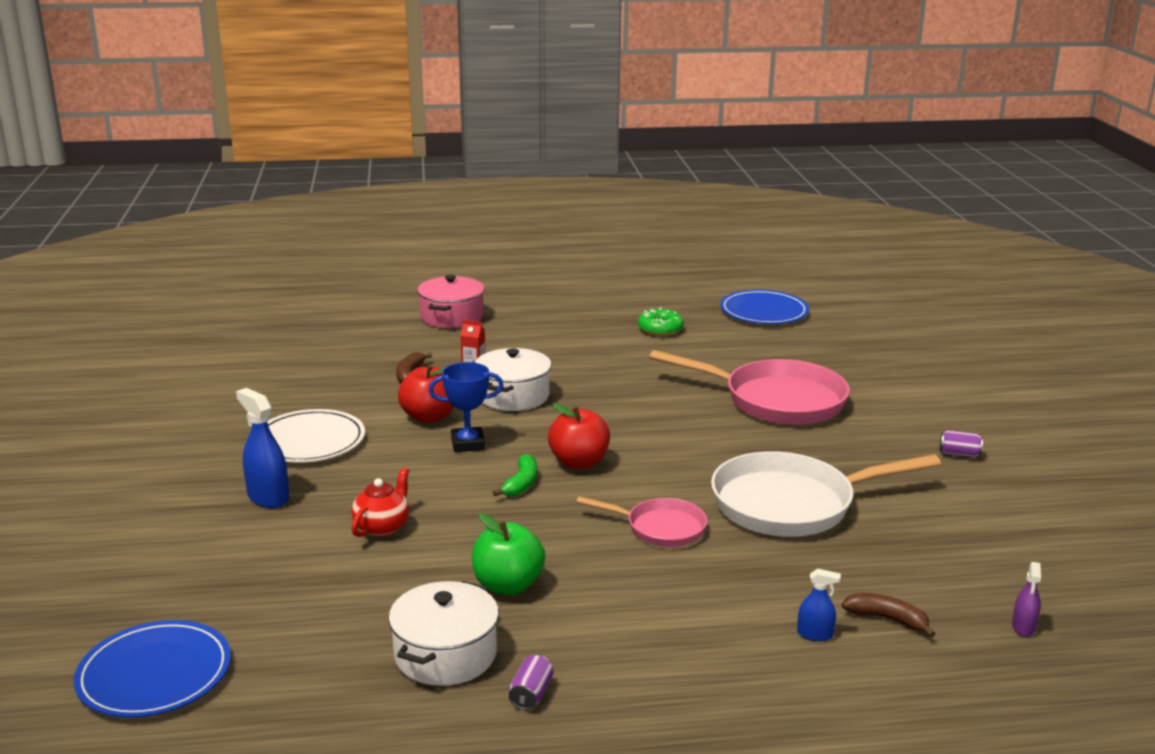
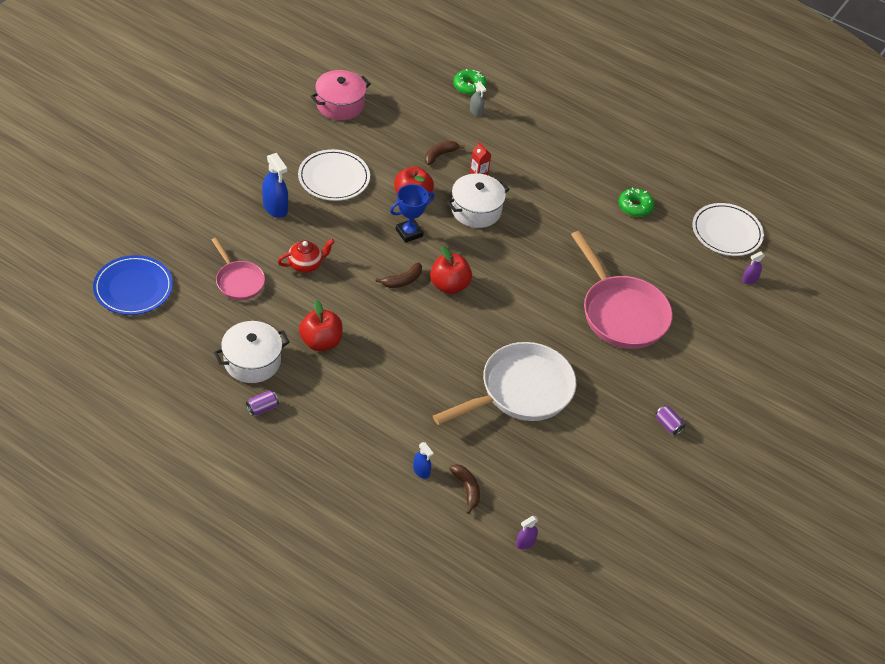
camera: 35 degrees right, 25 degrees up
blue spray bottle [236,388,289,508] -> blue spray bottle turned 150 degrees clockwise [262,153,288,218]
pink pot [417,275,485,328] -> pink pot moved to [310,70,371,120]
blue trophy [429,362,503,452] -> blue trophy turned 60 degrees counterclockwise [390,184,434,243]
green apple [472,513,545,595] -> red apple [299,300,343,351]
green banana [493,454,537,496] -> brown banana [375,262,422,288]
pink pan [576,496,707,547] -> pink pan moved to [212,238,265,300]
white pan [711,451,941,537] -> white pan turned 120 degrees clockwise [433,342,576,425]
blue plate [720,290,809,324] -> white plate [692,203,764,256]
none -> green donut [453,69,487,95]
none -> grey spray bottle [470,82,487,116]
none -> purple spray bottle [742,251,765,284]

